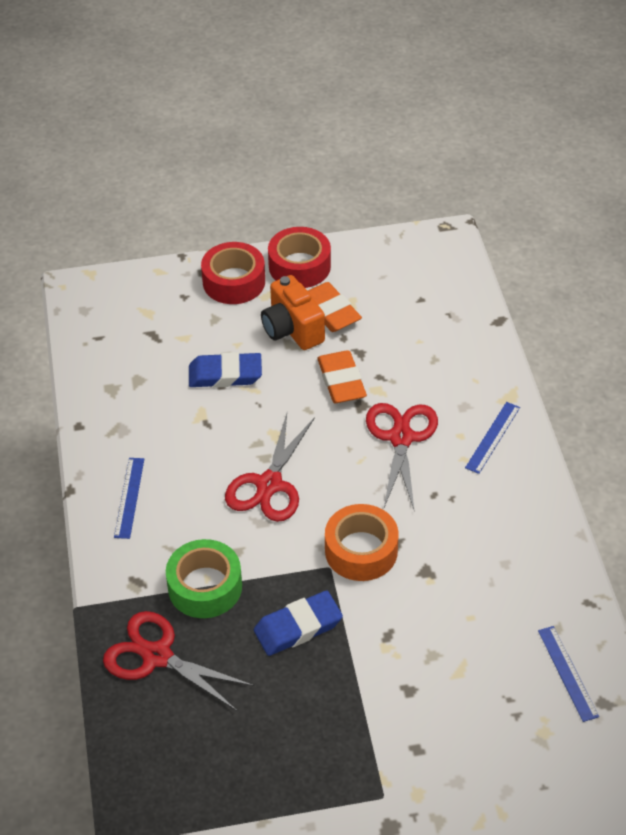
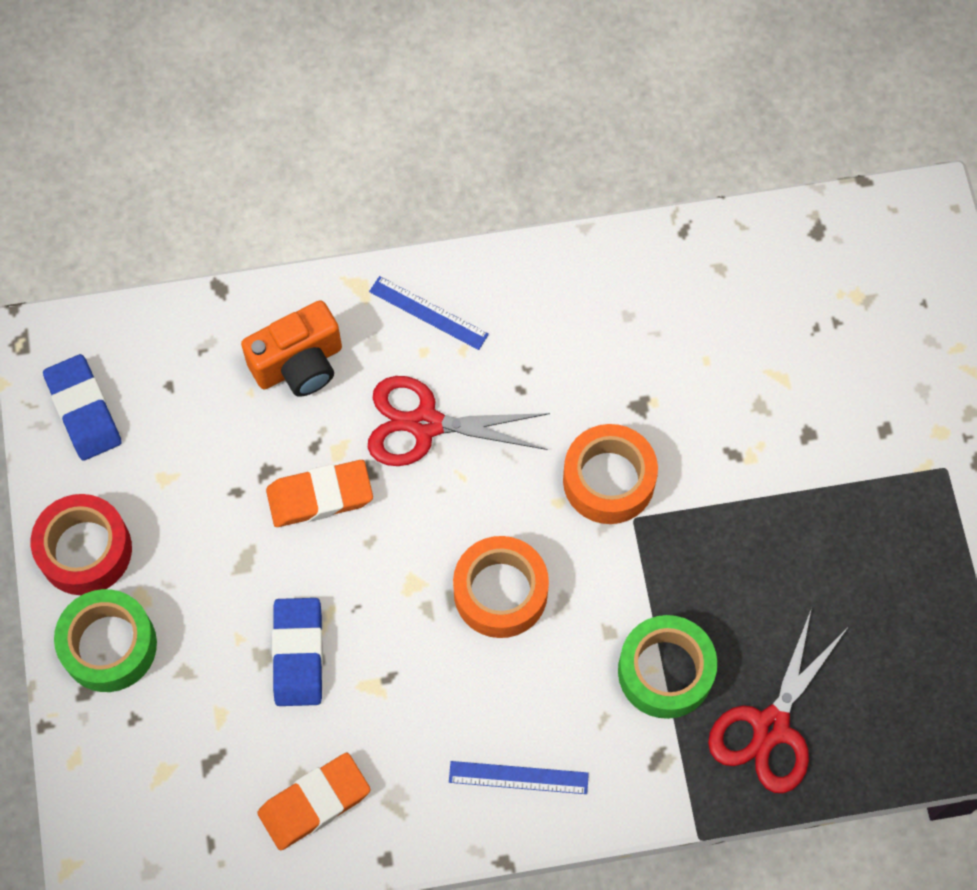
camera: 90 degrees left, 20 degrees up
red tape [201,242,265,304] -> green tape [54,589,157,692]
red scissors [225,413,315,522] -> orange tape [453,536,549,638]
blue eraser [254,591,343,656] -> blue eraser moved to [43,354,122,461]
orange camera [261,275,325,350] -> orange camera moved to [241,300,342,397]
orange eraser [308,282,362,332] -> orange eraser moved to [257,753,371,850]
blue ruler [538,626,599,722] -> none

